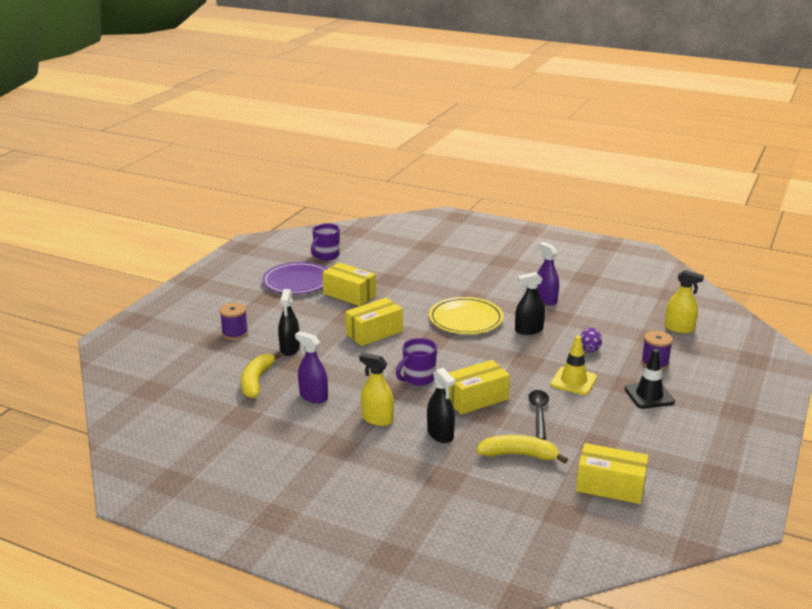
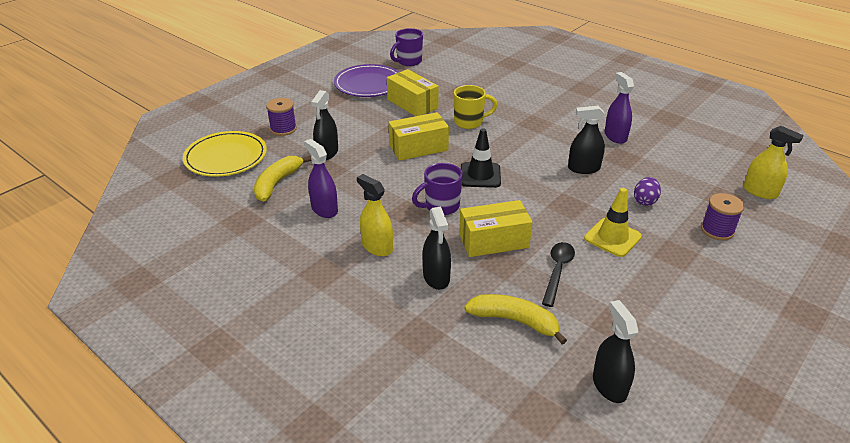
camera: 15 degrees right, 10 degrees up
yellow plate [429,297,504,334] -> yellow plate moved to [183,131,267,177]
yellow box [576,443,648,504] -> black spray bottle [593,300,638,403]
black traffic cone [625,349,675,409] -> black traffic cone moved to [461,128,501,188]
none -> yellow mug [454,85,498,129]

